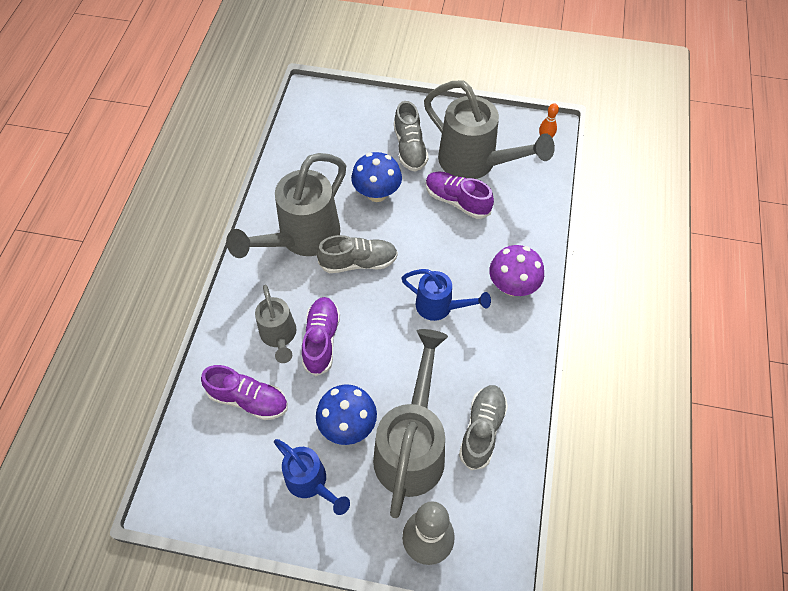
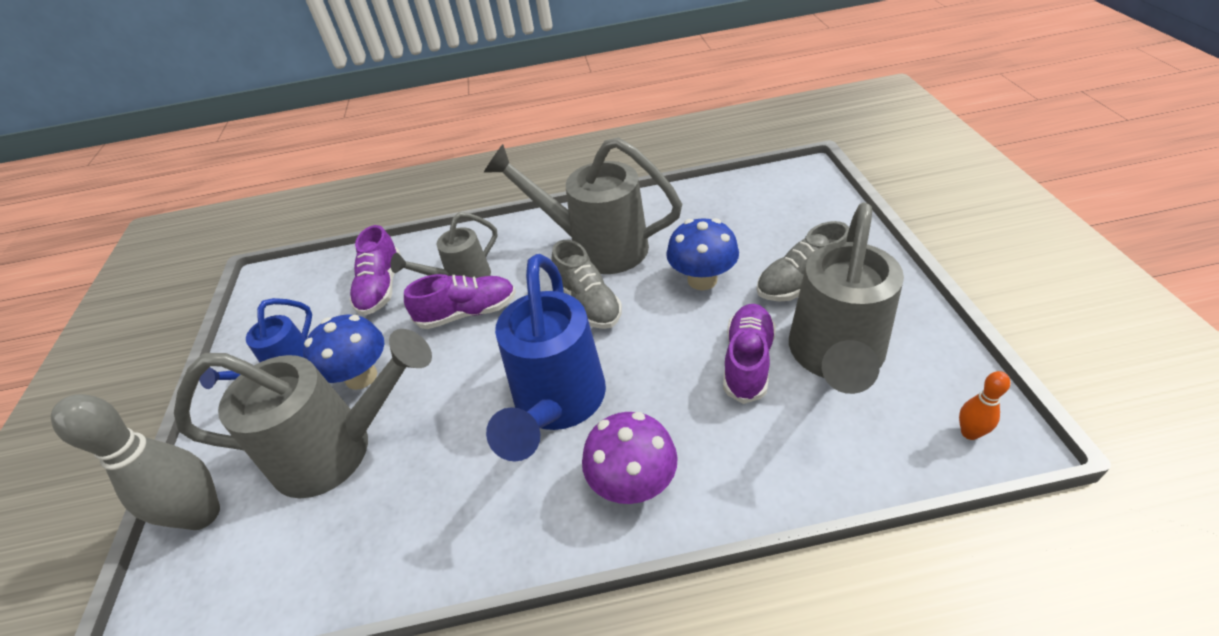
camera: 75 degrees right, 15 degrees down
blue watering can [402,269,491,321] -> blue watering can [486,254,606,461], size x1.76
grey shoe [459,385,508,470] -> none

